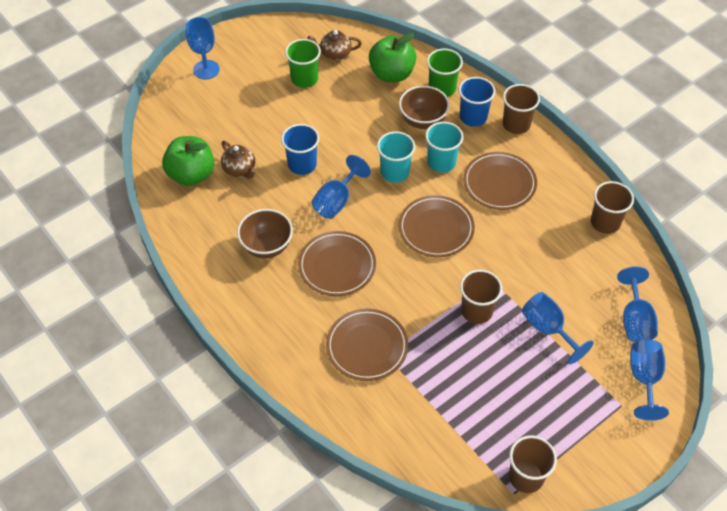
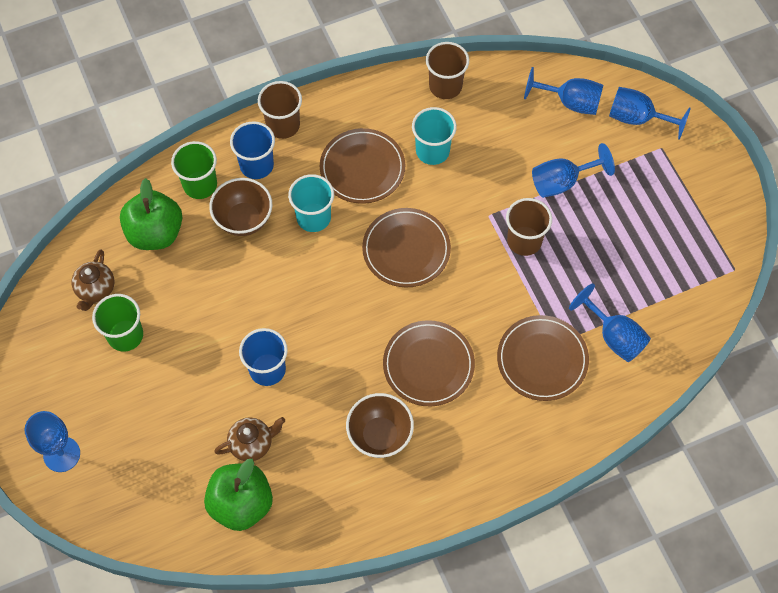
camera: 75 degrees left, 10 degrees up
blue goblet [312,155,371,219] -> blue goblet moved to [569,283,651,362]
turquoise cup [377,131,415,183] -> turquoise cup moved to [412,107,457,165]
brown cup [509,435,557,493] -> none

